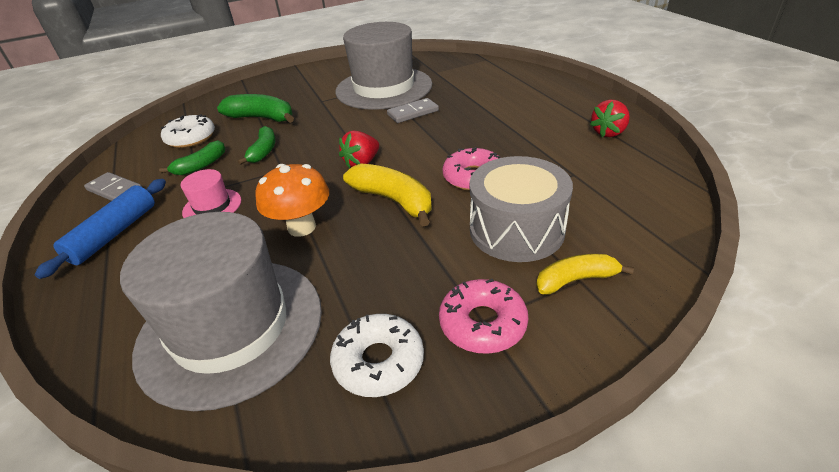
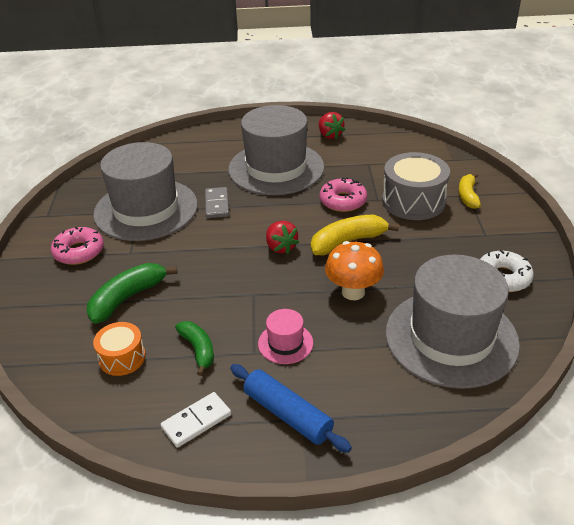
camera: 70 degrees left, 0 degrees up
grey domino [84,172,142,201] -> white domino [161,392,231,448]
white donut [161,114,215,148] -> orange drum [93,322,146,376]
green banana [238,126,276,165] -> none
pink donut [439,279,528,354] -> pink donut moved to [51,227,104,265]
none -> grey hat [228,105,324,195]

